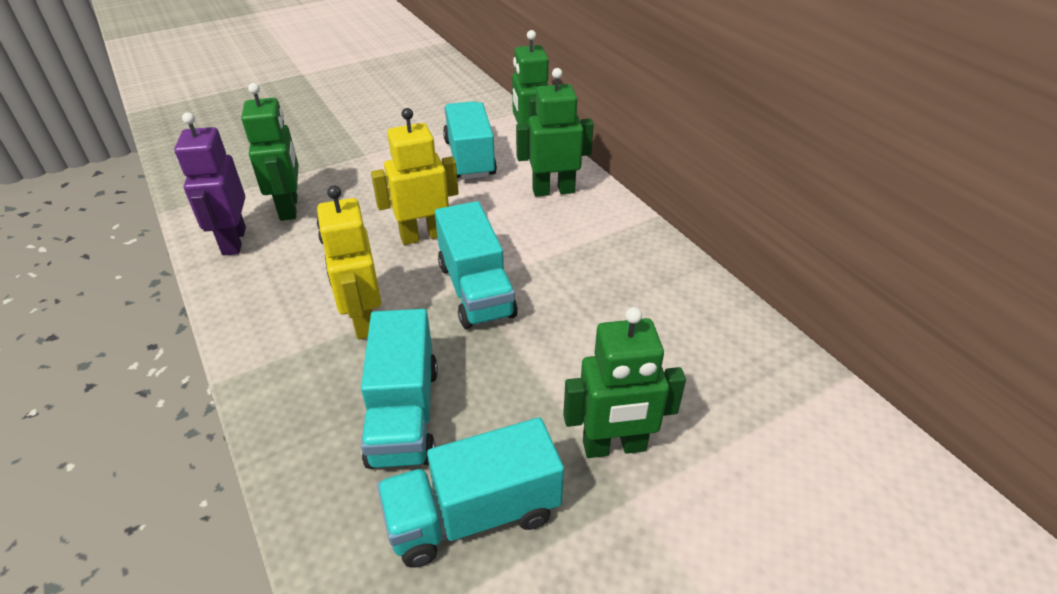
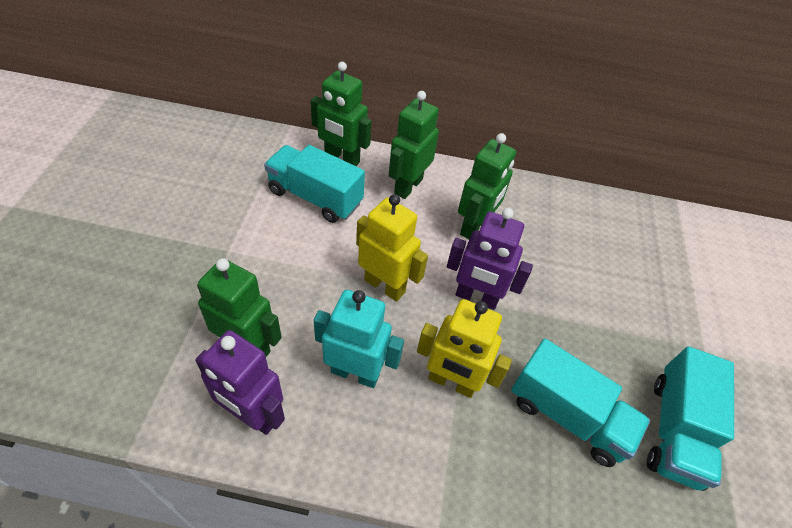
camera: 55 degrees left, 10 degrees up
yellow robot [371,108,459,245] -> yellow robot turned 105 degrees clockwise [356,194,428,302]
turquoise truck [435,201,518,329] -> purple robot [447,208,533,310]
green robot [563,307,686,458] -> green robot moved to [458,133,516,239]
none -> turquoise robot [314,290,404,388]

